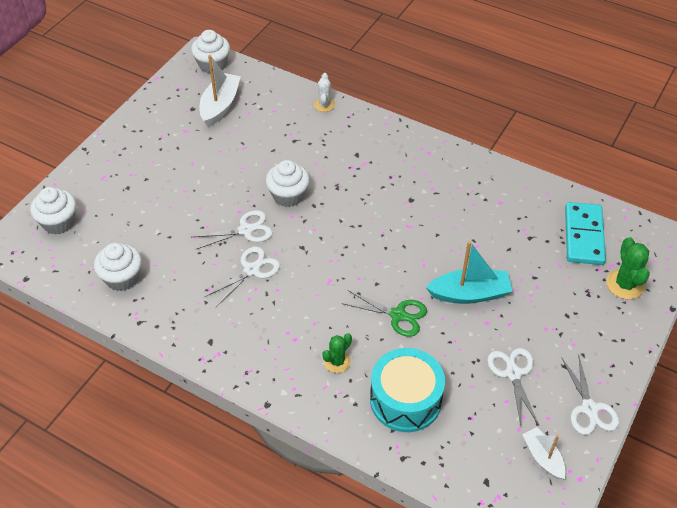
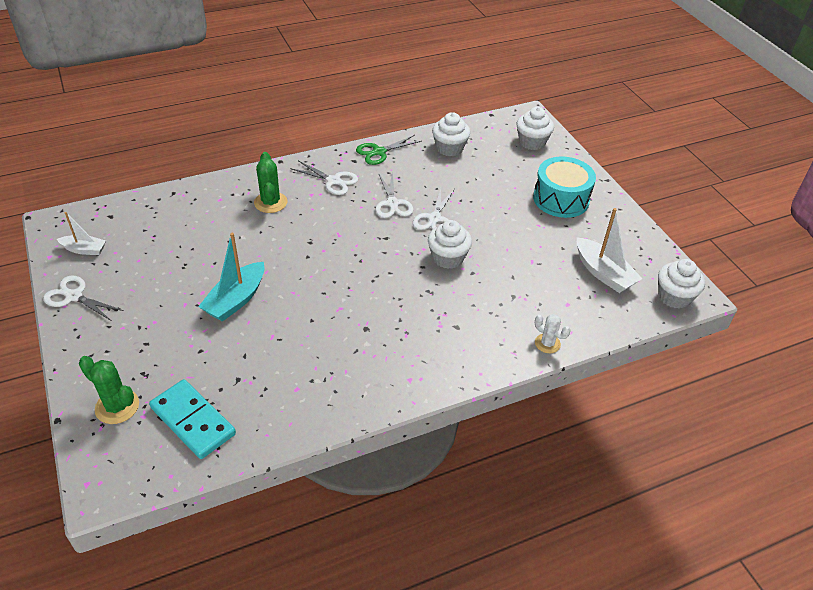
camera: 125 degrees right, 5 degrees down
green cactus [322,333,352,373] -> green cactus [254,152,287,213], size x1.51
green scissors [341,290,427,337] -> green scissors moved to [356,135,422,165]
turquoise drum [370,348,445,432] -> turquoise drum moved to [533,157,596,218]
white scissors [487,348,539,425] -> white scissors moved to [290,161,358,195]

